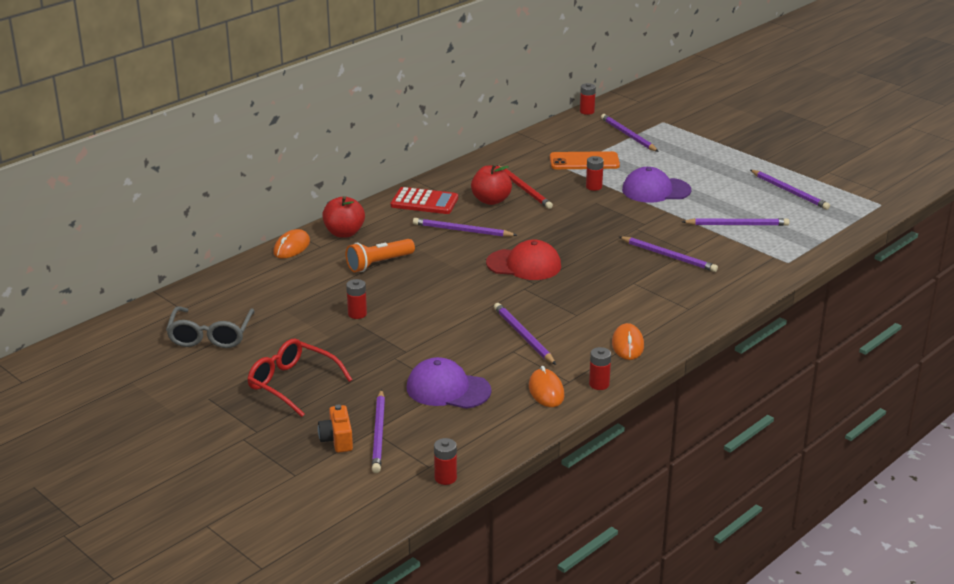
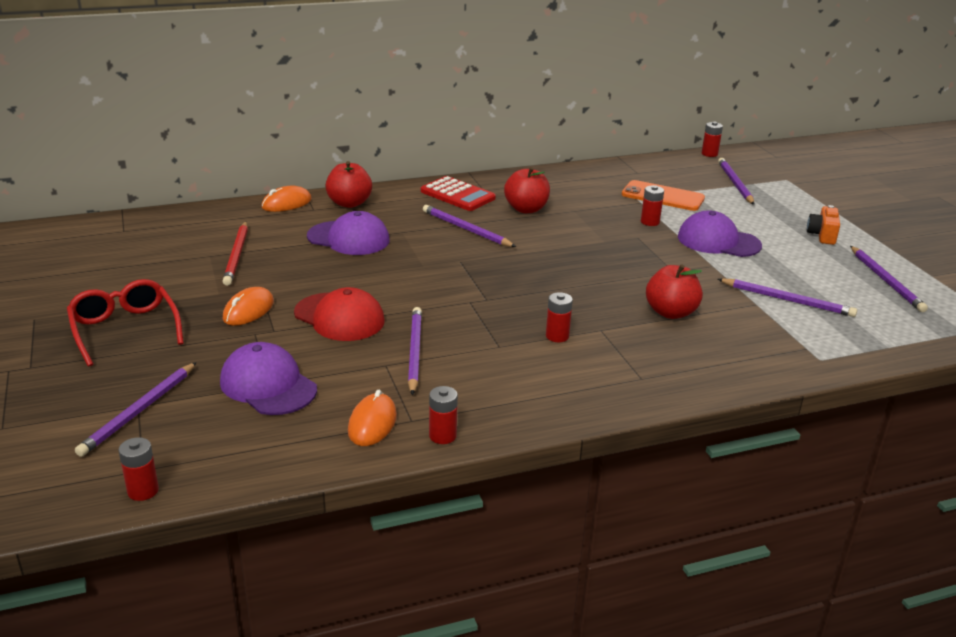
camera: 25 degrees right, 0 degrees up
grey glasses [166,306,255,348] -> none
orange camera [318,405,353,453] -> orange camera moved to [807,205,840,245]
orange flashlight [346,239,415,272] -> purple cap [307,211,390,255]
red battery [346,279,367,319] -> red battery moved to [546,292,573,342]
red cap [486,239,561,280] -> red cap moved to [294,287,385,341]
red pencil [497,165,553,209] -> red pencil moved to [222,222,248,286]
orange mouse [612,323,644,360] -> orange mouse moved to [223,287,274,326]
purple pencil [619,236,718,272] -> red apple [646,264,703,319]

